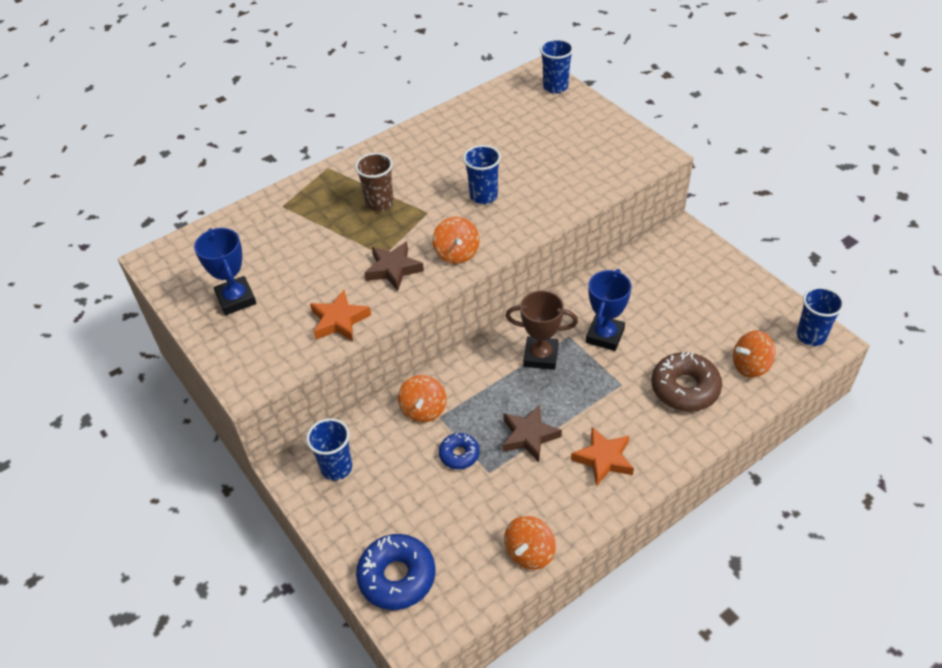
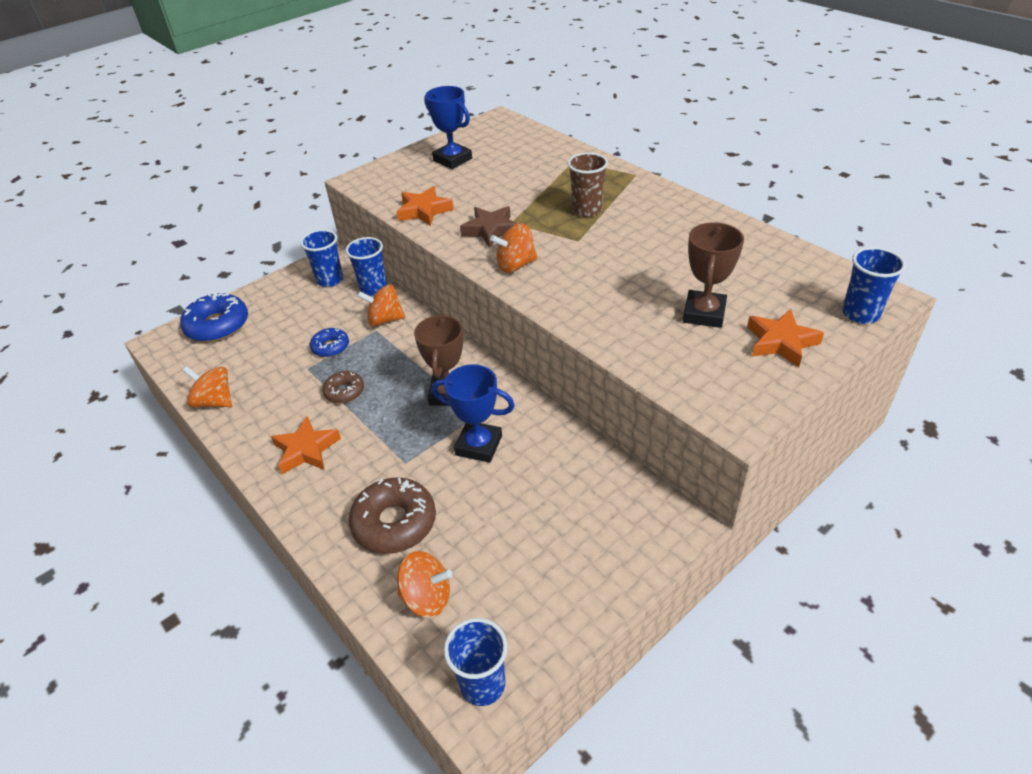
camera: 85 degrees right, 5 degrees down
blue trophy [194,228,256,315] -> blue trophy turned 75 degrees clockwise [424,86,472,169]
blue cup [463,145,501,204] -> blue cup moved to [346,237,387,296]
brown star [502,405,562,462] -> brown donut [322,371,364,403]
orange spinning top [733,331,776,378] -> orange spinning top turned 120 degrees clockwise [397,551,453,618]
none -> brown trophy [683,222,744,328]
none -> orange star [747,309,824,367]

